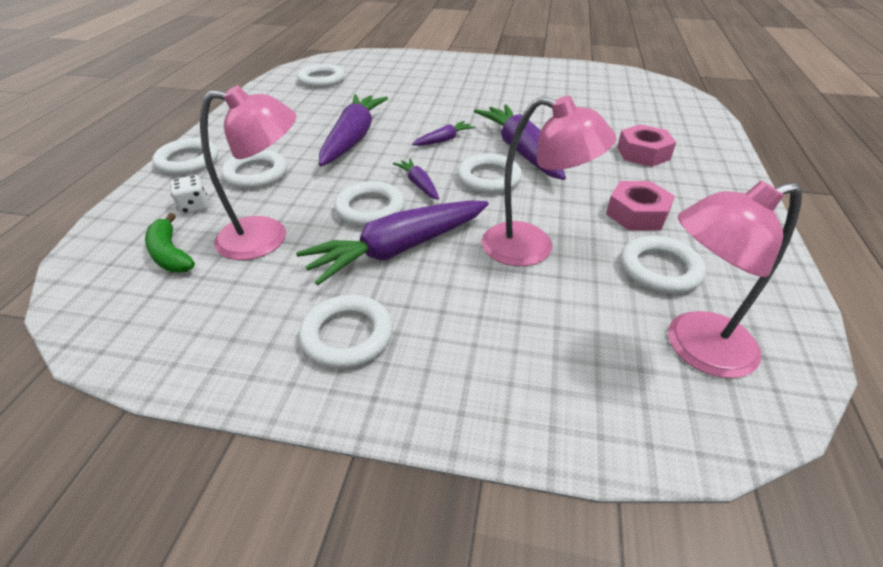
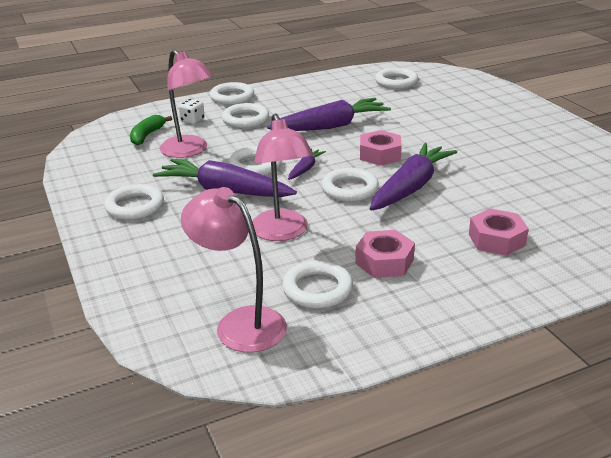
camera: 55 degrees right, 10 degrees down
purple carrot [412,121,475,146] -> pink nut [360,130,402,166]

